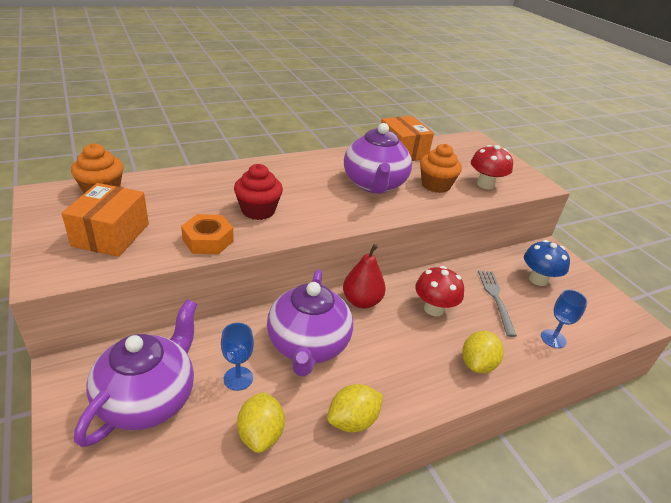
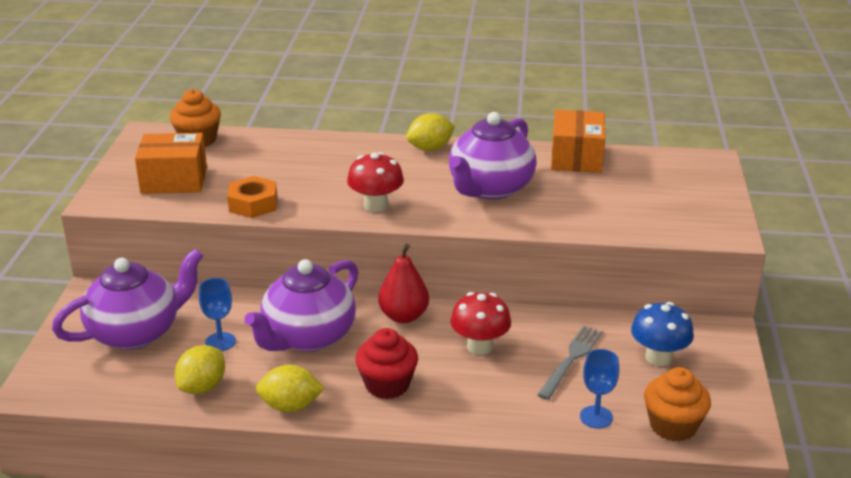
camera: 35 degrees right, 5 degrees down
orange box [62,183,149,257] -> orange box turned 45 degrees clockwise [135,133,207,194]
red cupcake [234,164,283,220] -> red cupcake moved to [355,328,418,399]
orange cupcake [420,144,462,193] -> orange cupcake moved to [644,367,711,441]
yellow lemon [462,331,504,373] -> yellow lemon moved to [406,113,455,151]
red mushroom [471,145,513,189] -> red mushroom moved to [347,152,404,212]

